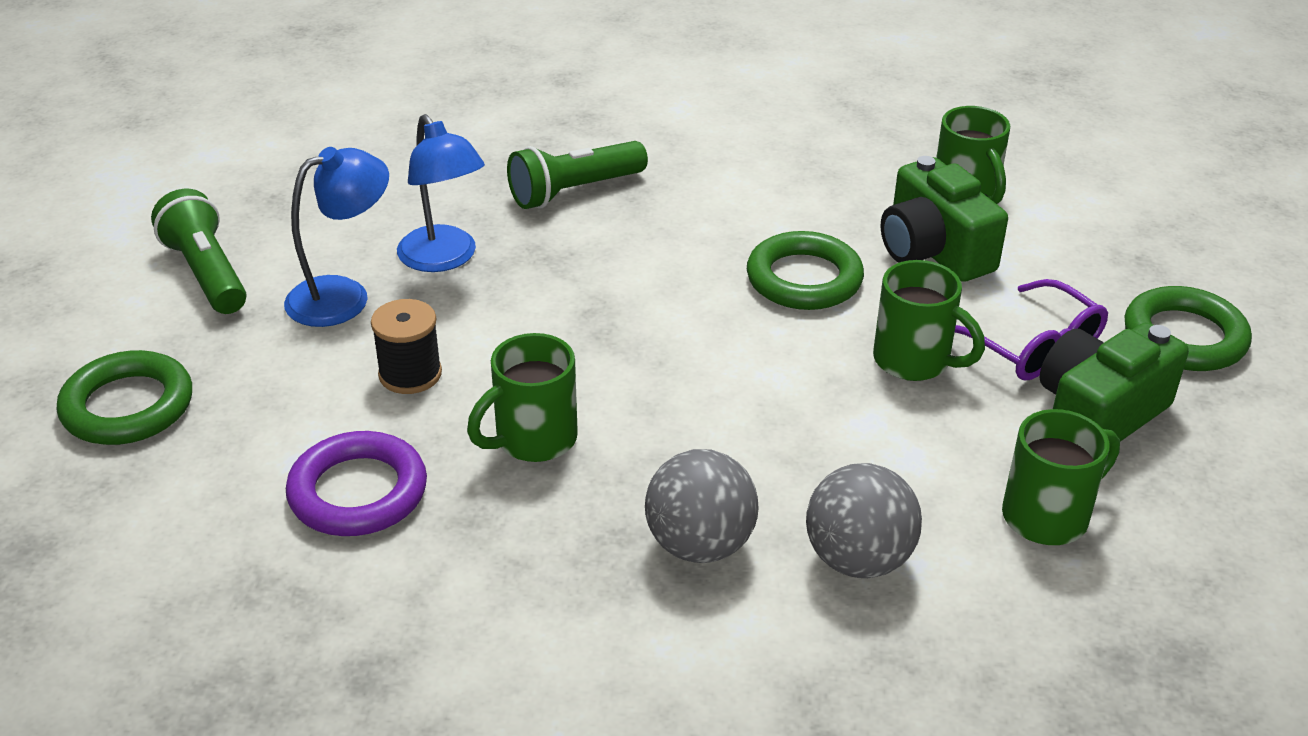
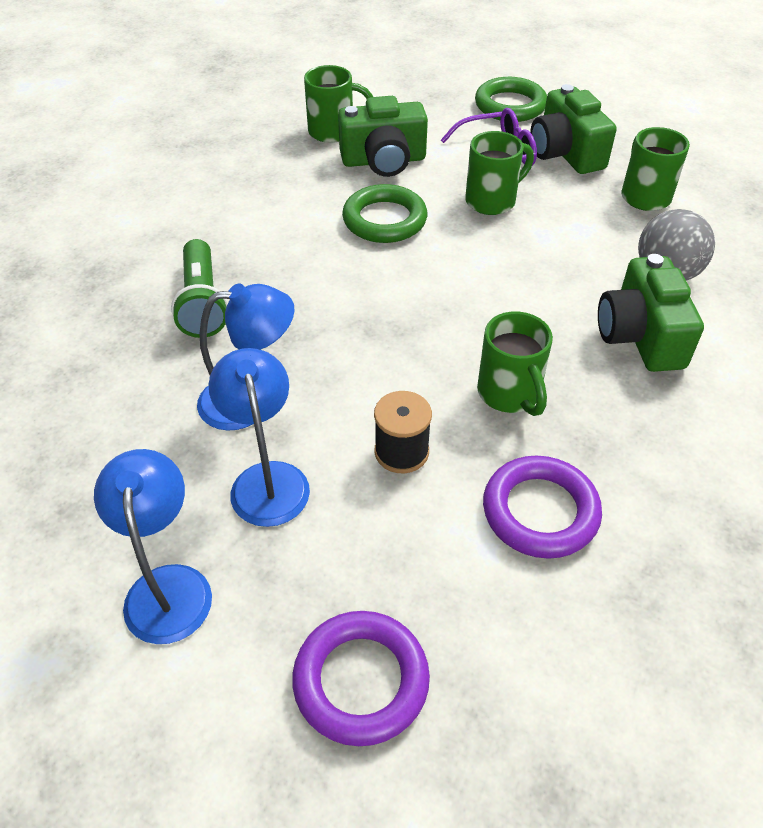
camera: 70 degrees left, 10 degrees up
green ring [57,350,192,445] -> purple ring [292,611,430,746]
green flashlight [151,189,246,314] -> blue lamp [94,449,212,644]
grey ball [645,449,759,563] -> green camera [598,254,704,372]

